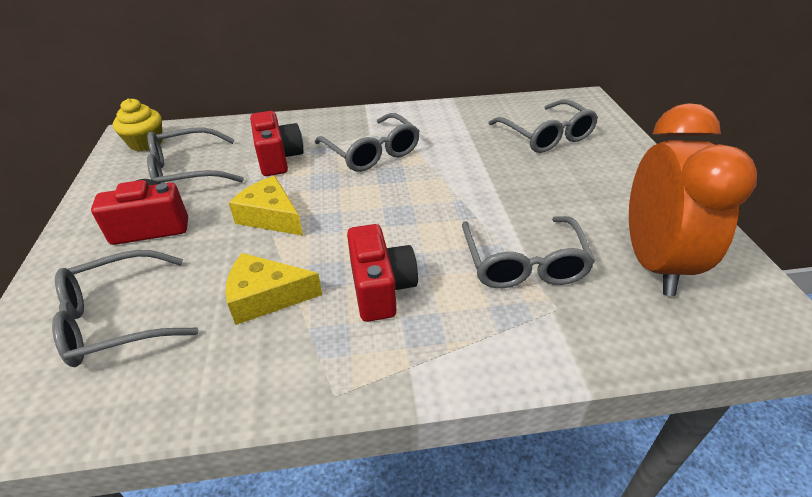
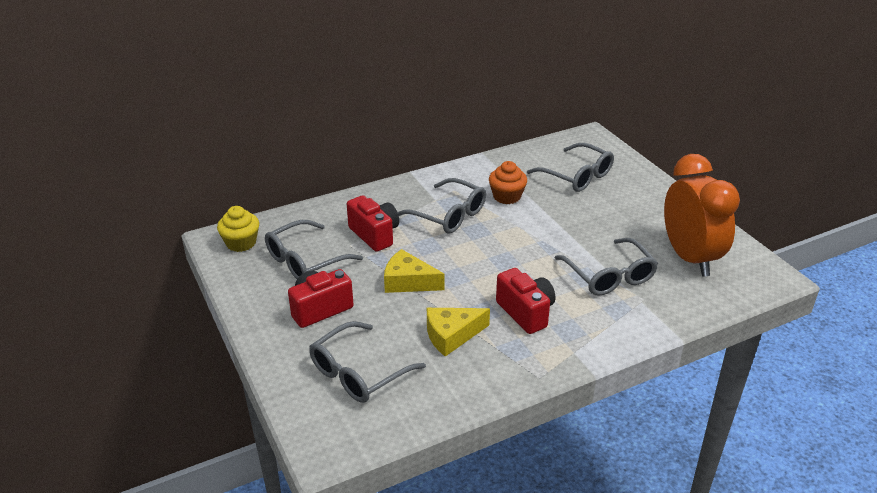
camera: 20 degrees left, 5 degrees down
none -> orange cupcake [489,161,527,204]

